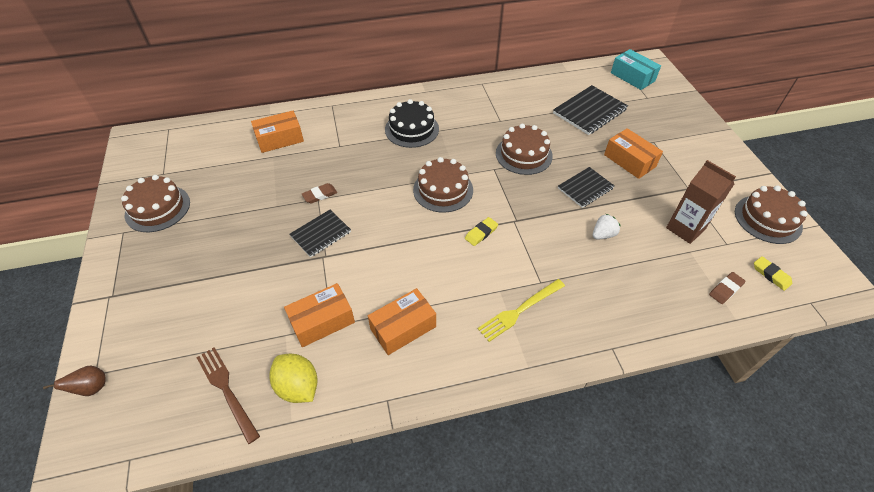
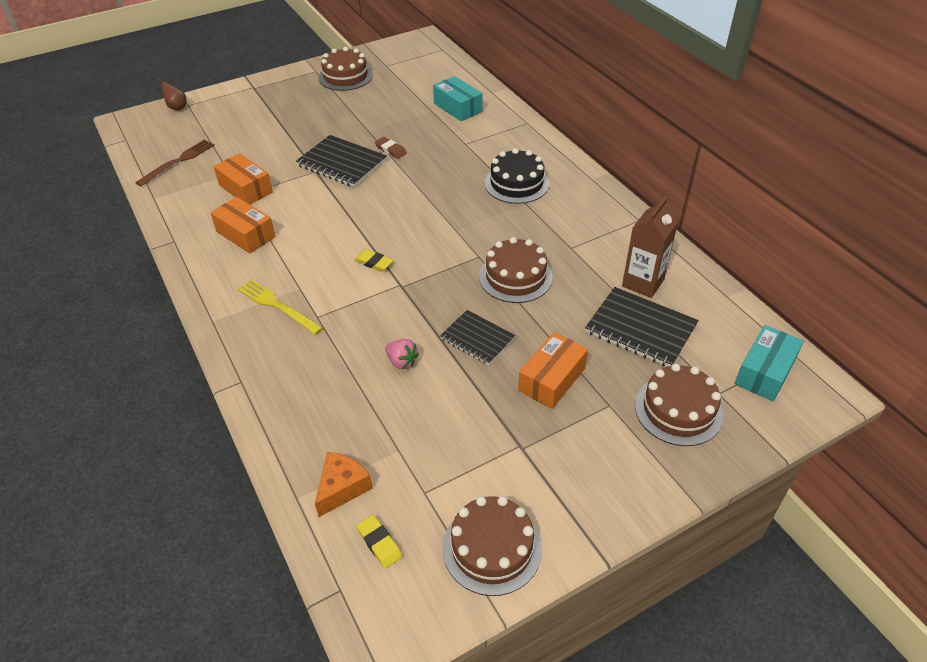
camera: 75 degrees right, 5 degrees down
orange box [251,111,304,153] -> turquoise box [433,76,482,121]
yellow lemon [269,354,318,403] -> none
black notebook [290,210,351,257] -> black notebook [296,135,387,187], size x1.53
brown cake [413,157,473,213] -> brown cake moved to [635,364,723,446]
white strawberry [593,214,620,239] -> pink strawberry [385,339,419,369]
brown carton [666,160,736,244] -> brown carton moved to [622,197,678,298]
brown eraser [709,272,746,304] -> orange cheese [315,452,373,517]
yellow eraser [754,256,792,291] -> yellow eraser turned 75 degrees counterclockwise [356,515,403,568]

